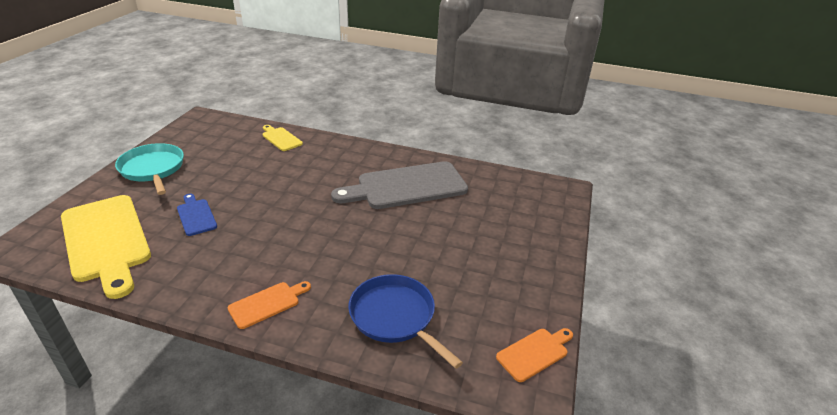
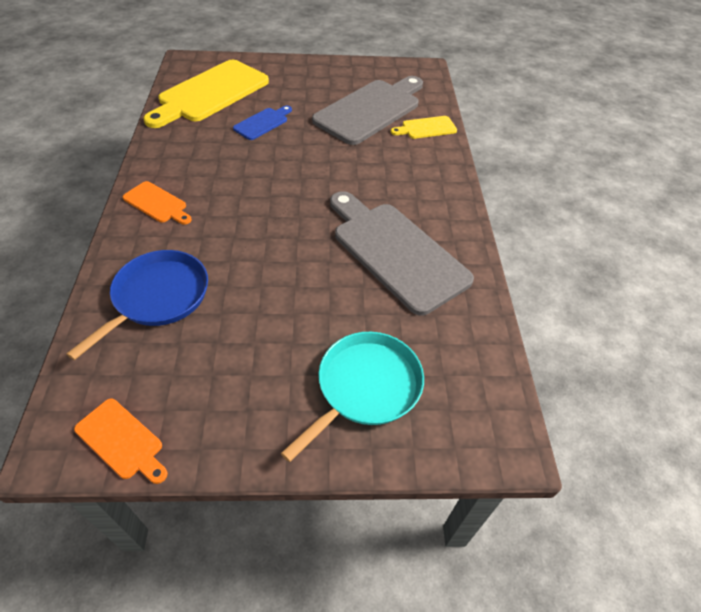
camera: 70 degrees right, 15 degrees up
turquoise pan [115,143,184,195] -> turquoise pan moved to [281,332,424,462]
yellow cutting board [262,125,303,151] -> yellow cutting board turned 135 degrees counterclockwise [391,116,457,139]
none -> grey cutting board [312,76,423,145]

